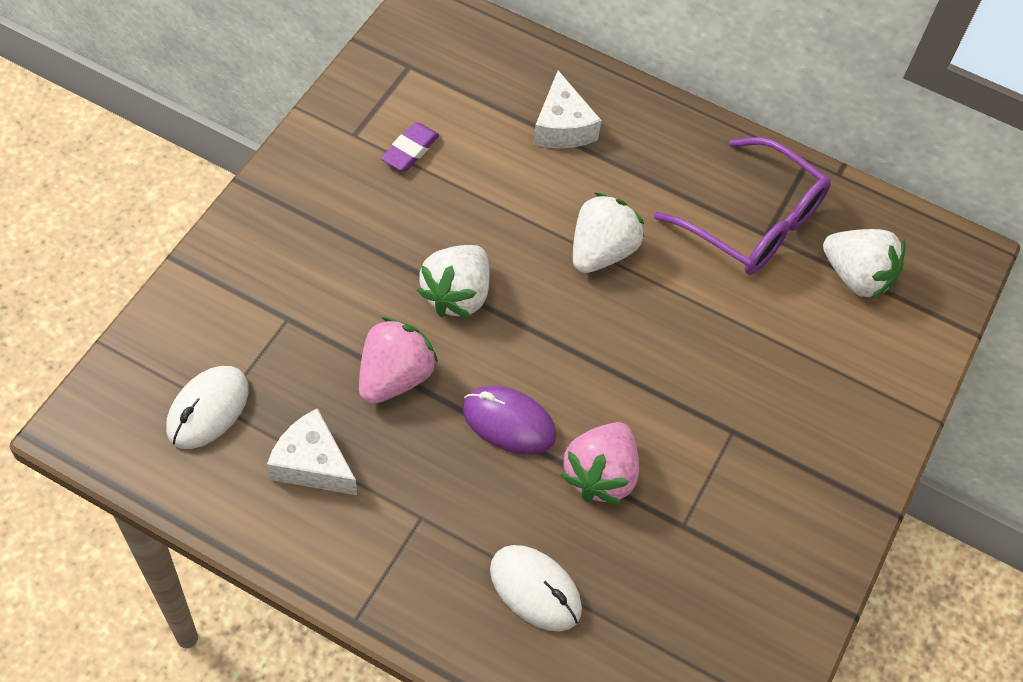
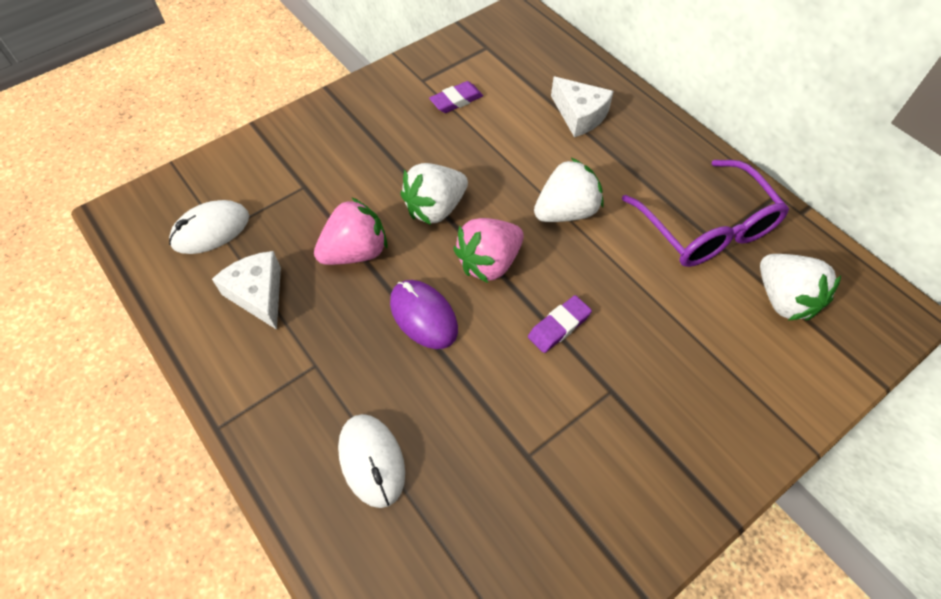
camera: 30 degrees right, 0 degrees up
white cheese [533,70,602,149] -> white cheese turned 60 degrees counterclockwise [551,77,614,137]
pink strawberry [560,422,639,505] -> pink strawberry moved to [453,218,524,283]
none -> purple eraser [528,295,592,353]

